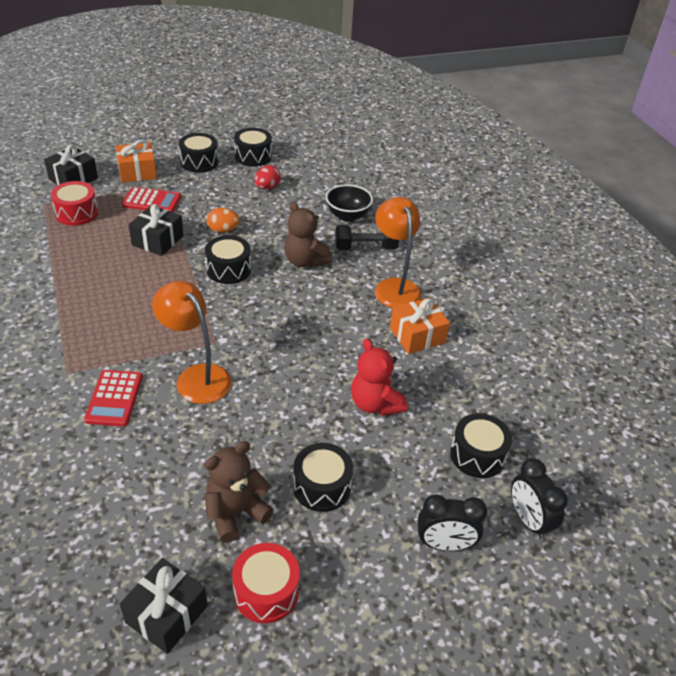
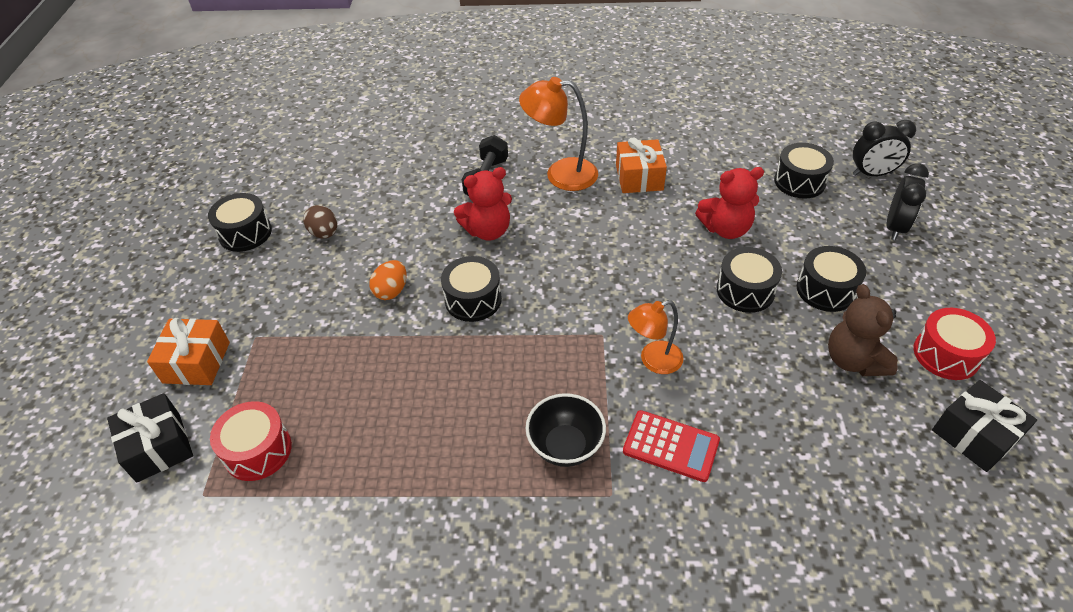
camera: 65 degrees left, 5 degrees up
red calculator [122,187,181,212] -> none
black gift [129,204,184,256] -> none
orange lamp [152,281,231,404] -> orange lamp [628,300,684,374], size x0.66
black drum [179,133,219,173] -> black drum moved to [717,247,782,313]
red egg [255,165,281,190] -> brown egg [303,205,337,239]
brown teddy bear [284,202,332,268] -> red teddy bear [454,167,512,241]
black bowl [326,184,373,222] -> black bowl moved to [525,393,606,467]

